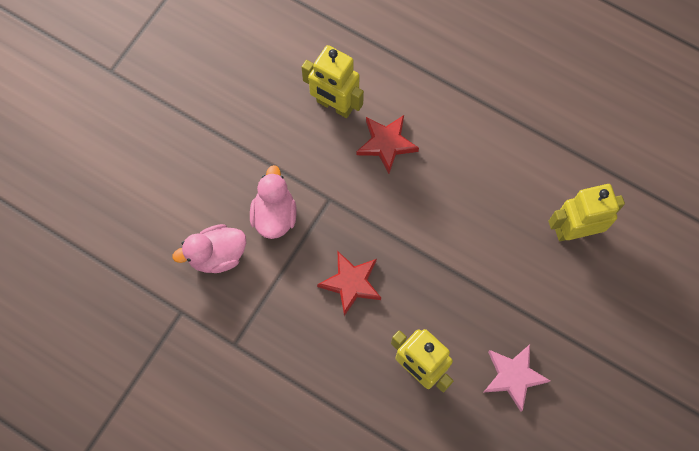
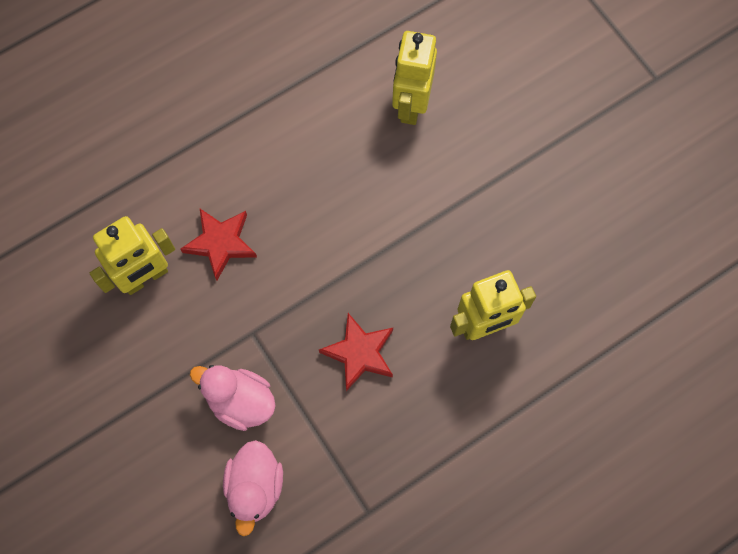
camera: 65 degrees left, 0 degrees up
pink star [484,344,550,411] -> none

